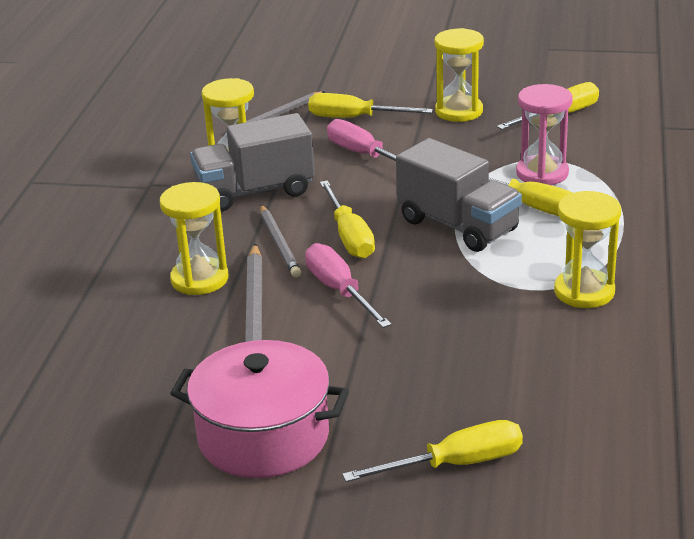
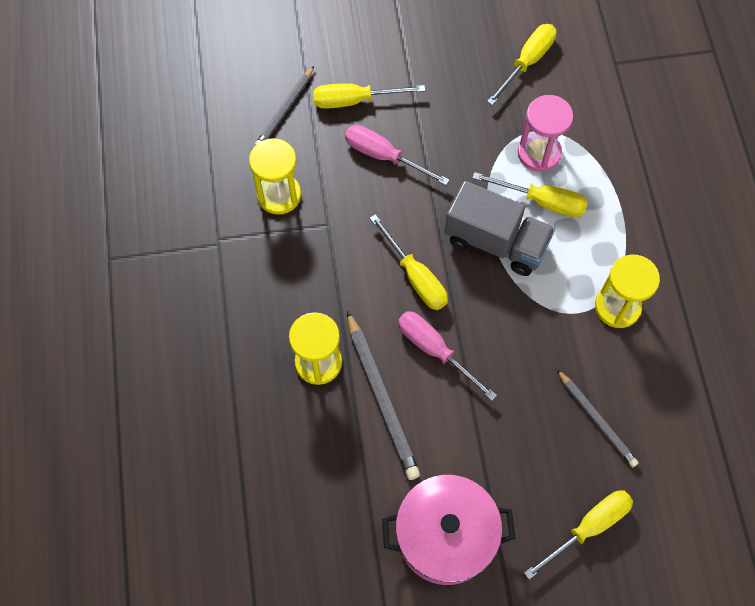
camera: 20 degrees left, 35 degrees up
grey truck [190,113,315,211] -> none
grey pencil [260,205,301,278] -> grey pencil moved to [557,369,639,467]
yellow hourglass [434,28,484,122] -> none

